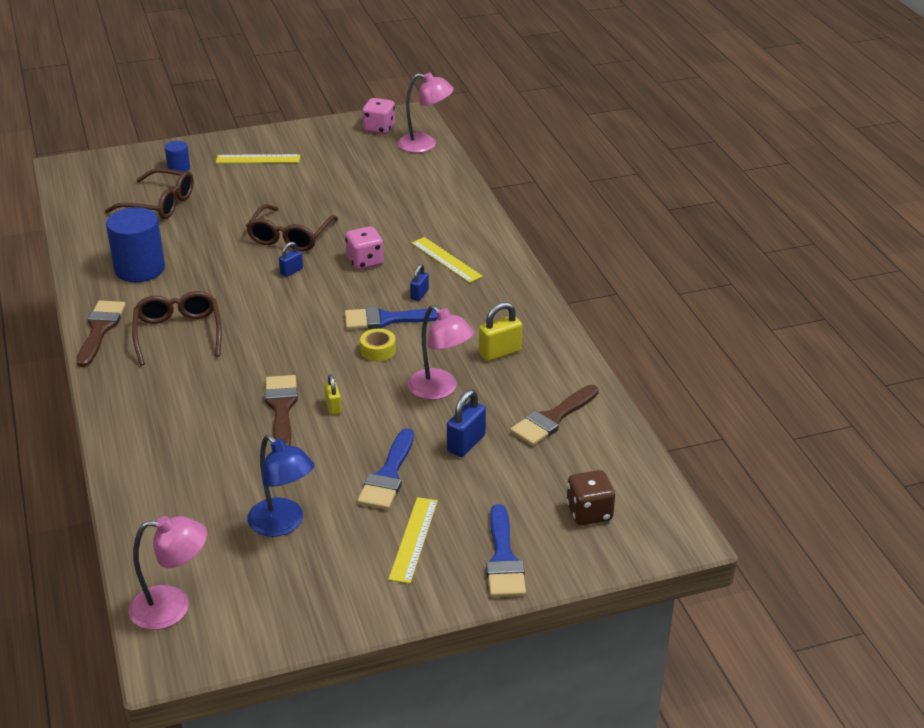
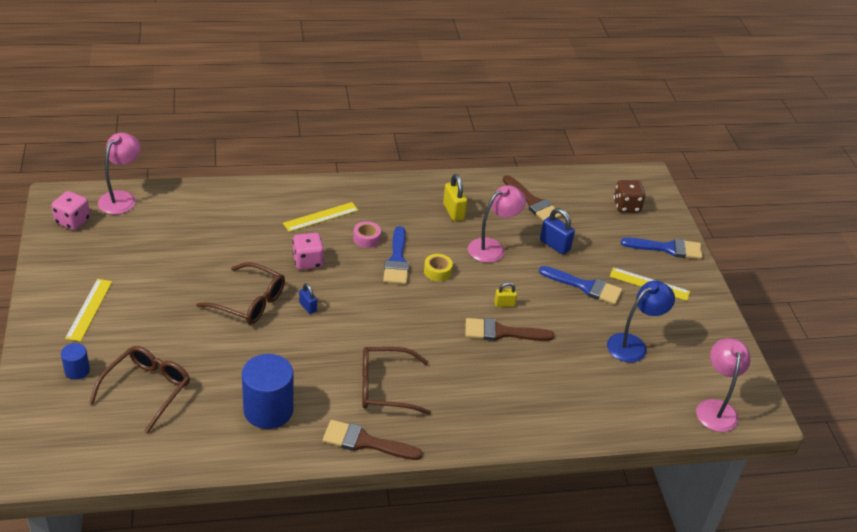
camera: 85 degrees left, 5 degrees up
blue padlock [410,264,429,301] -> pink tape [353,221,381,248]

